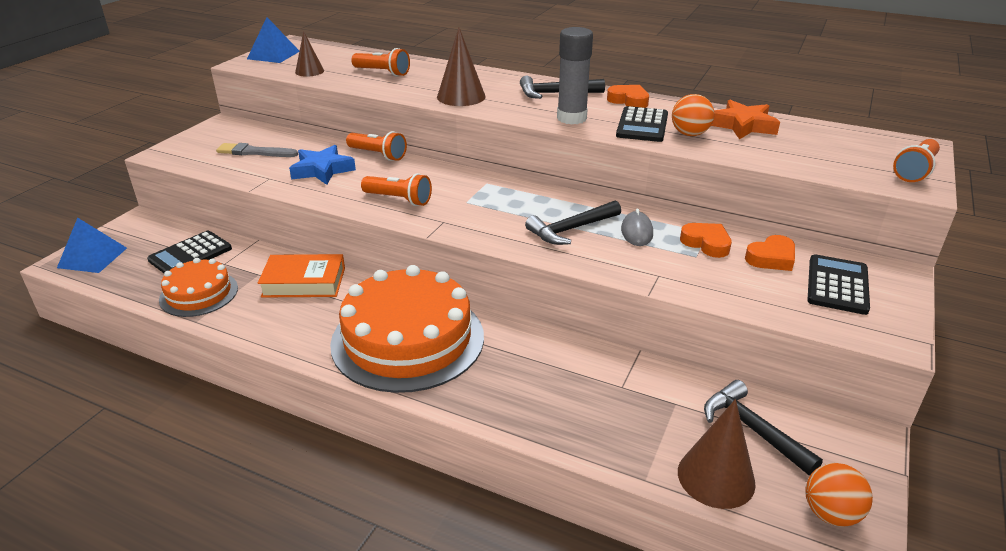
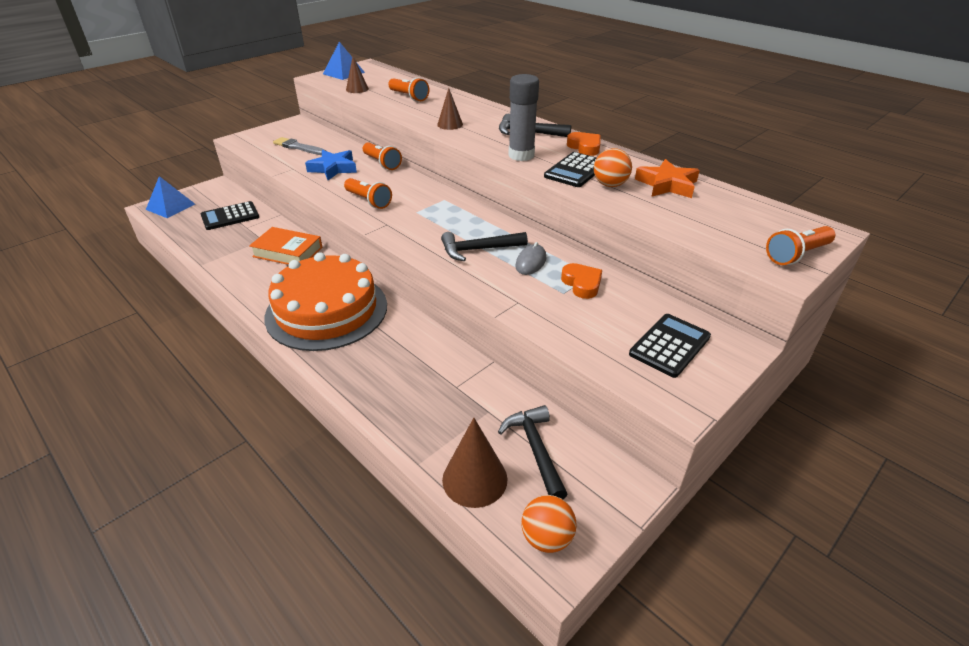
camera: 20 degrees right, 5 degrees up
orange cake [159,258,238,317] -> none
brown cone [437,27,486,106] -> brown cone [437,88,463,130], size x0.63
orange heart [745,235,795,271] -> none

